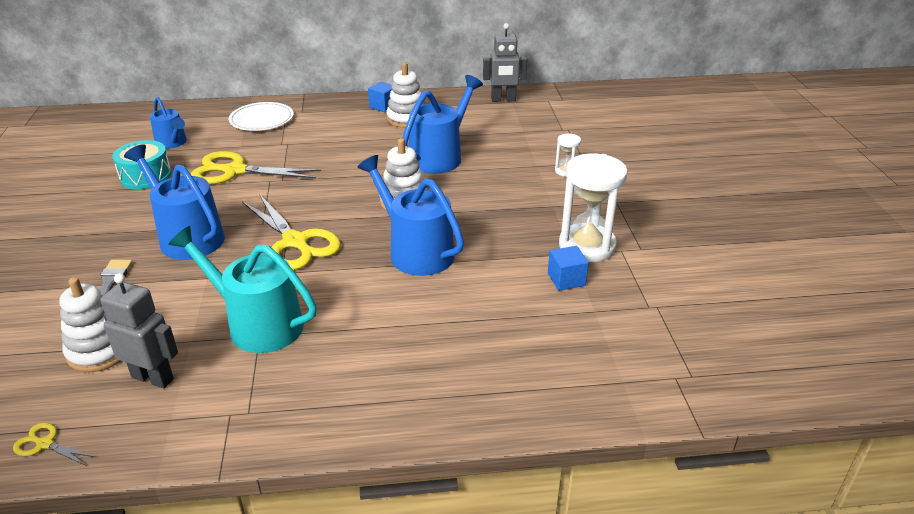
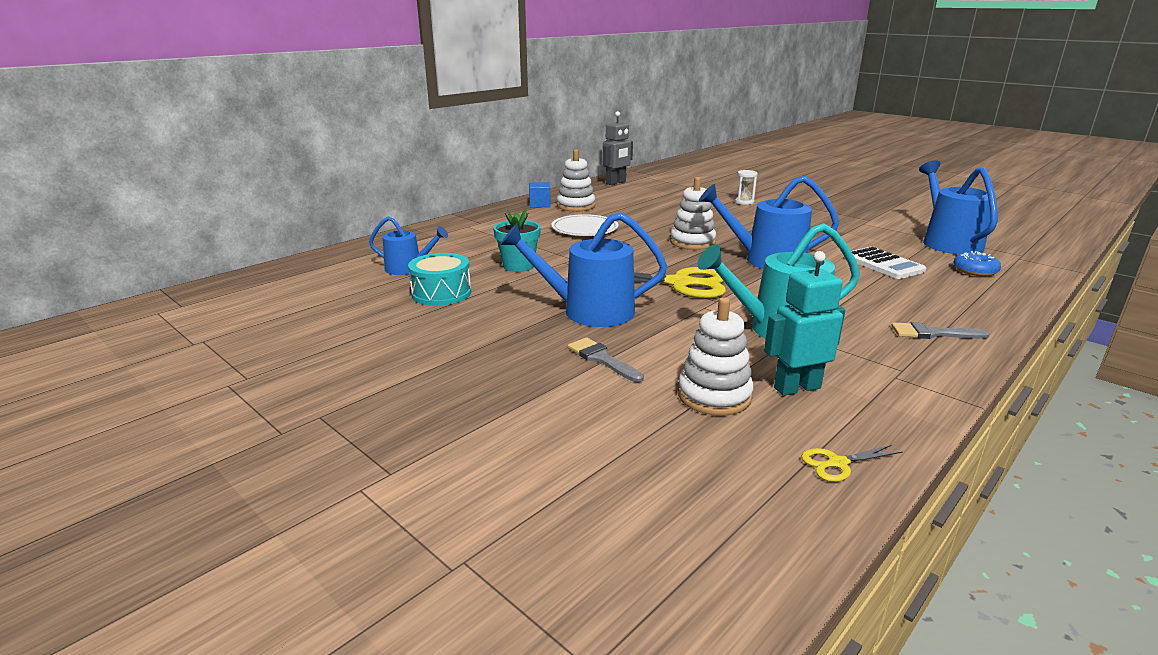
camera: 40 degrees left, 10 degrees down
grey robot [100,273,178,388] -> turquoise robot [764,251,845,396]
yellow scissors [191,151,321,184] -> turquoise flower pot [493,209,541,272]
white plate [229,102,294,131] -> white plate moved to [551,214,618,236]
blue watering can [403,75,483,174] -> blue watering can moved to [919,160,998,255]
blue cube [548,246,589,291] -> none
white hourglass [559,153,628,262] -> none
none -> white calculator [844,247,926,279]
none -> grey brush [891,322,989,339]
none -> blue donut [954,251,1001,276]

